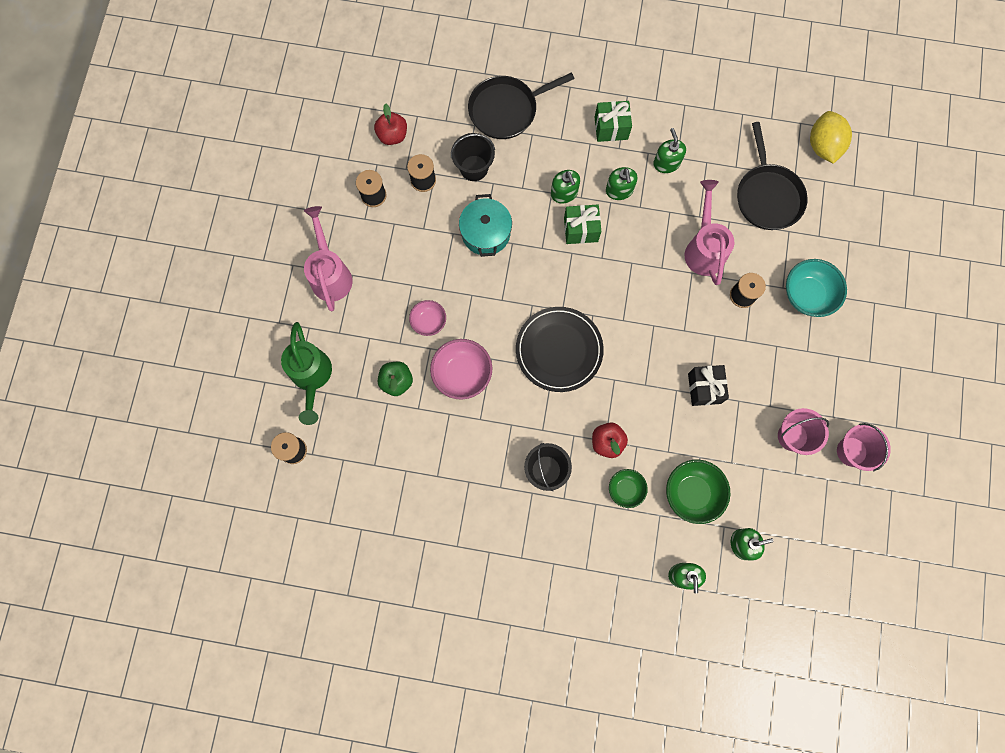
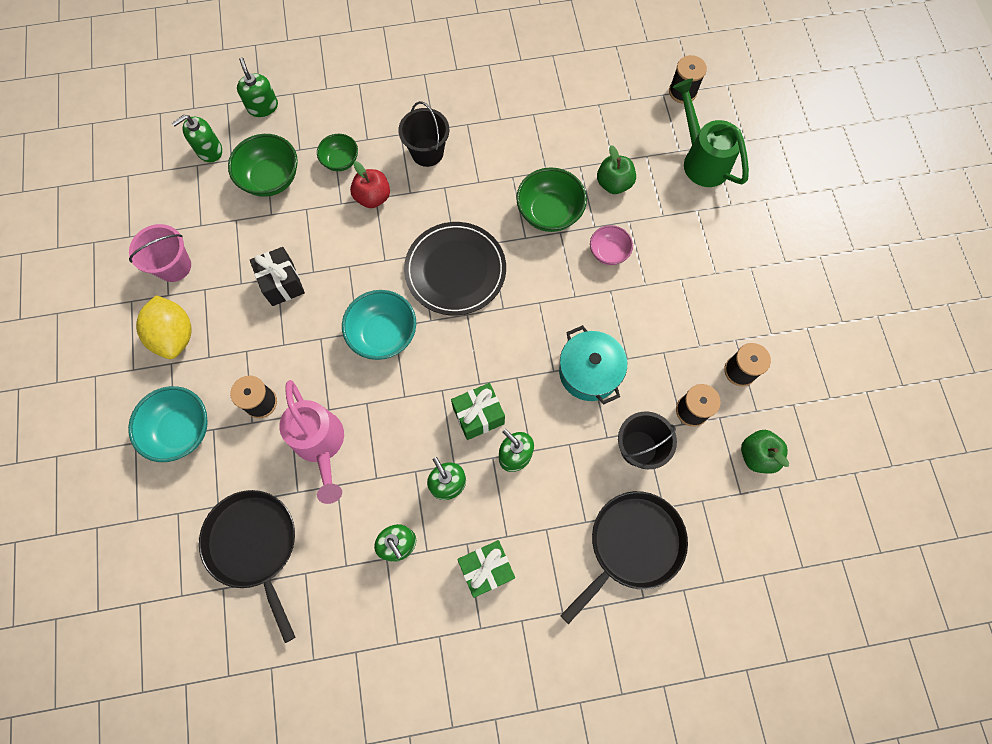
camera: 160 degrees right, 5 degrees down
pink watering can [304,206,353,311] -> none
red apple [374,103,407,145] -> green apple [741,430,789,474]
pink bowl [430,339,492,400] -> green bowl [516,167,587,232]
yellow lemon [810,111,852,164] -> yellow lemon moved to [136,295,191,359]
pink bucket [837,423,891,472] -> none
none -> turquoise bowl [342,290,416,360]

